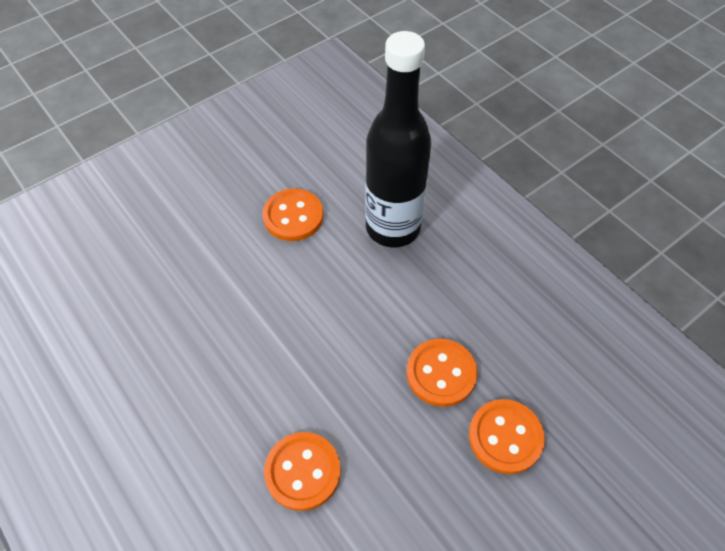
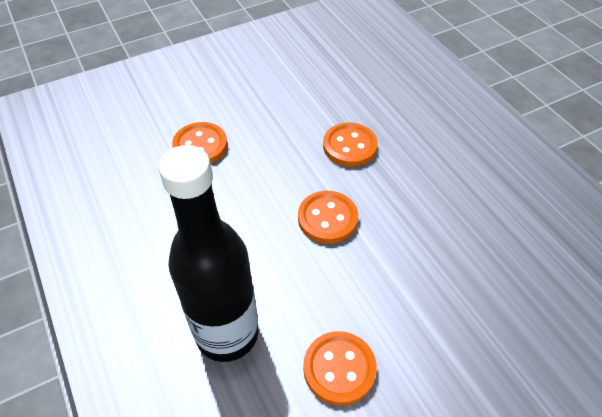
camera: 170 degrees left, 5 degrees down
orange button [407,339,477,407] -> orange button moved to [298,191,358,244]

